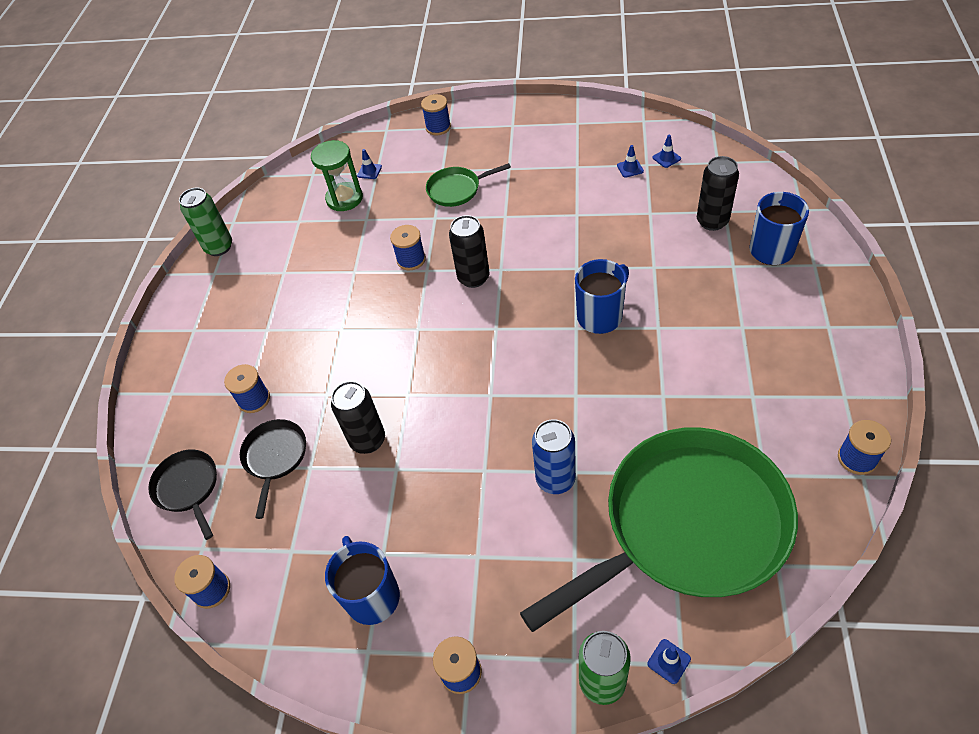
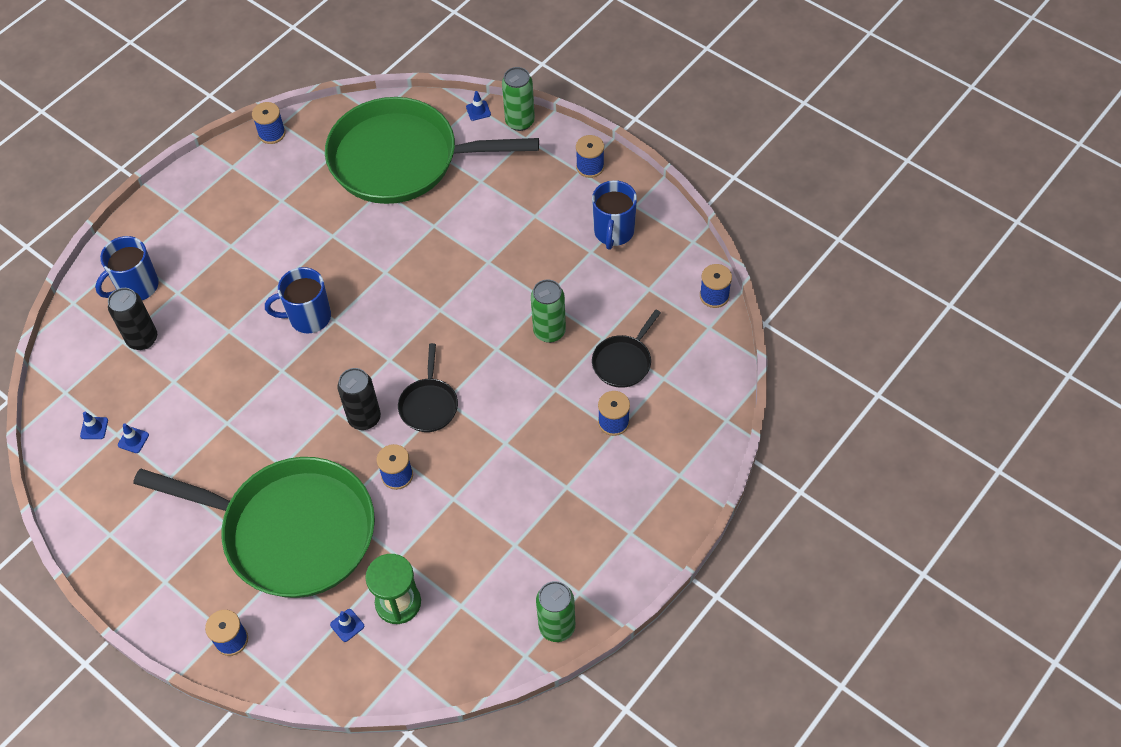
camera: 150 degrees left, 5 degrees up
black pan [148,449,217,540] -> black pan moved to [398,343,458,432]
black can [331,381,385,454] -> green can [531,279,566,343]
green pan [426,163,511,207] -> green pan [133,457,375,598], size x2.40
blue can [532,419,576,494] -> none

